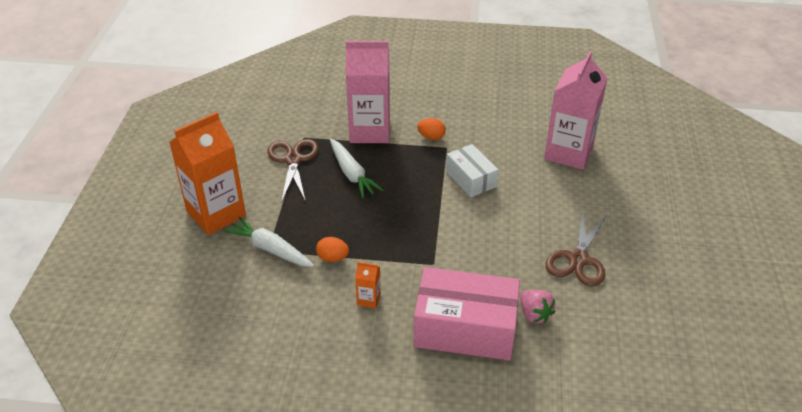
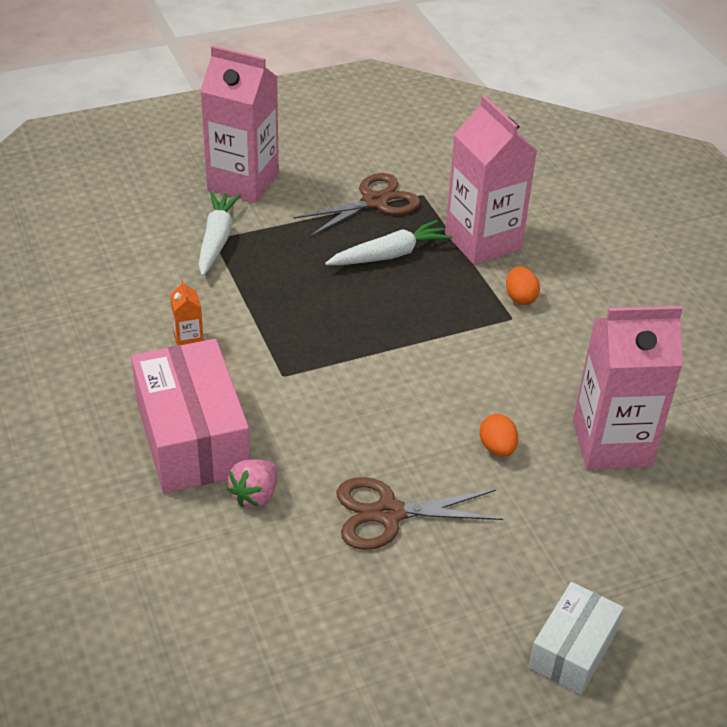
camera: 60 degrees right, 0 degrees up
orange carton [169,112,246,235] -> pink carton [200,46,279,203]
orange egg [316,237,349,262] -> orange egg moved to [479,414,518,457]
white carrot [330,139,383,198] -> white carrot turned 150 degrees counterclockwise [325,220,452,265]
white box [446,144,498,198] -> white box moved to [529,582,624,695]

